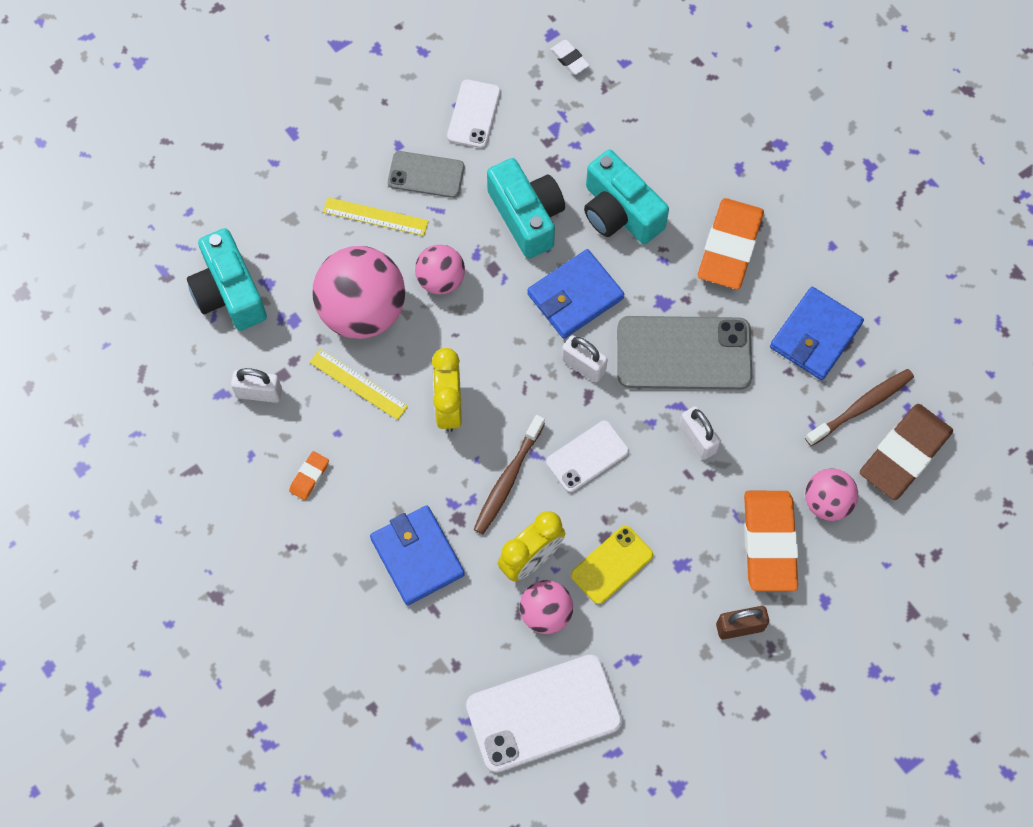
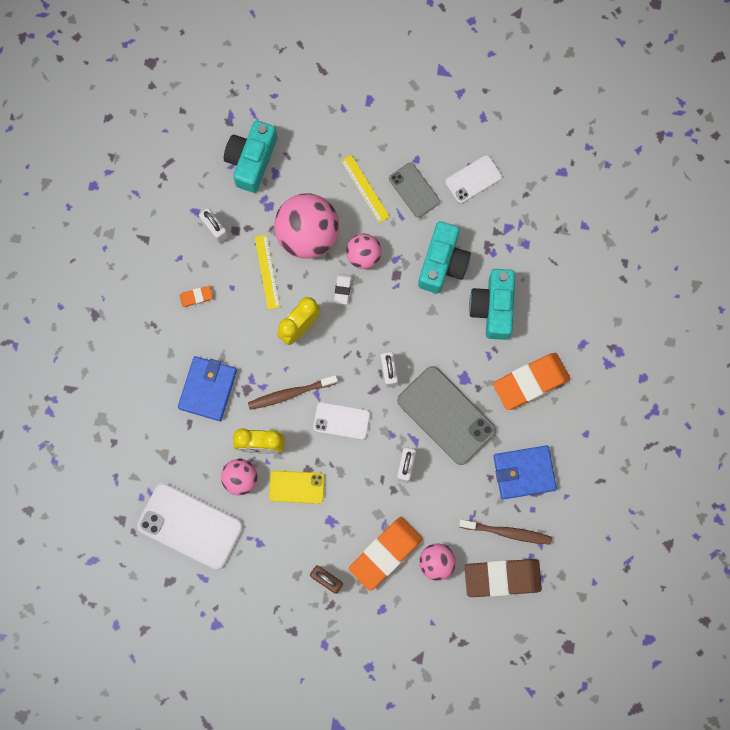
camera: 45 degrees right, 10 degrees up
blue wallet [527,249,624,339] -> none
white eraser [550,40,590,75] -> white eraser moved to [334,273,352,305]

